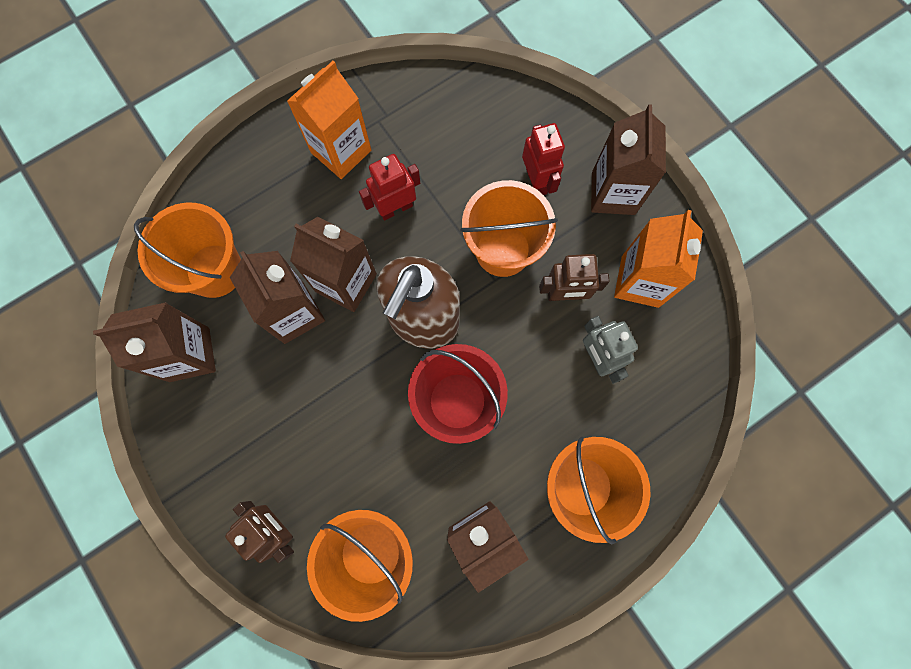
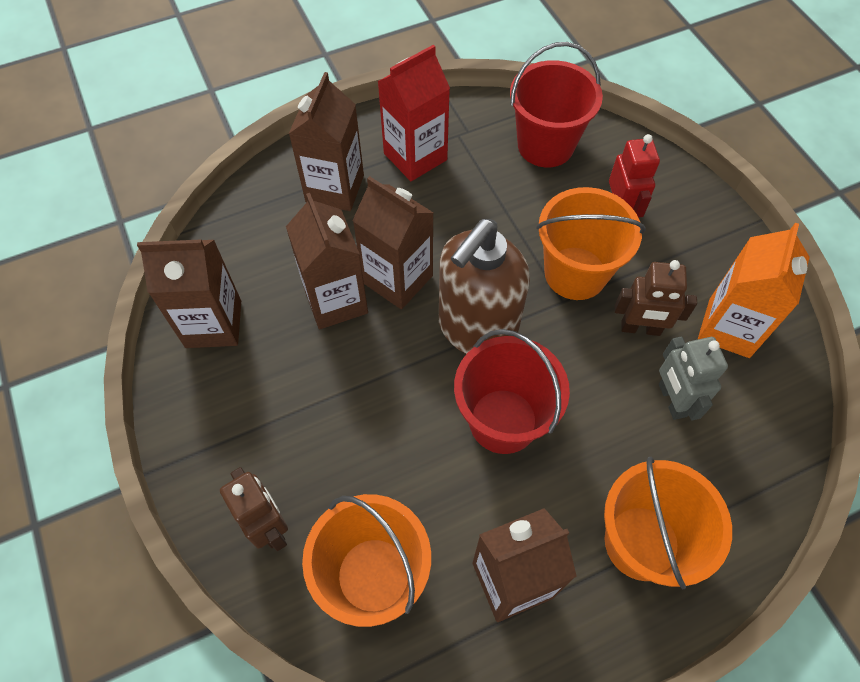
camera: 10 degrees right, 15 degrees down
orange bucket [134,203,241,298] -> none
orange carton [287,61,371,179] -> red carton [377,45,450,181]
red robot [359,154,420,221] -> none
brown carton [591,104,666,215] -> brown carton moved to [289,72,364,211]
none -> red bucket [510,42,603,167]

